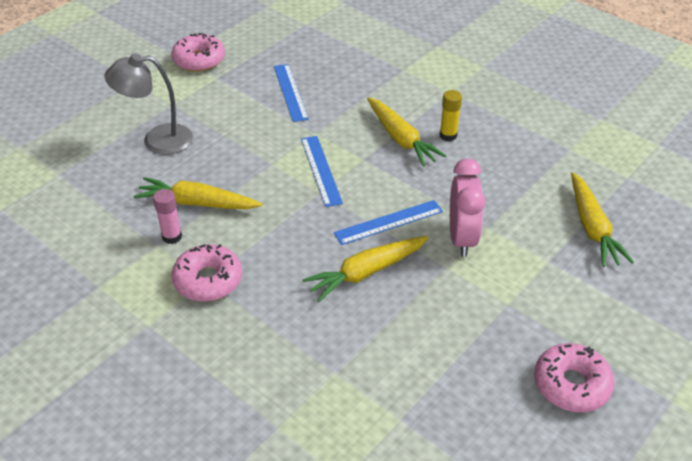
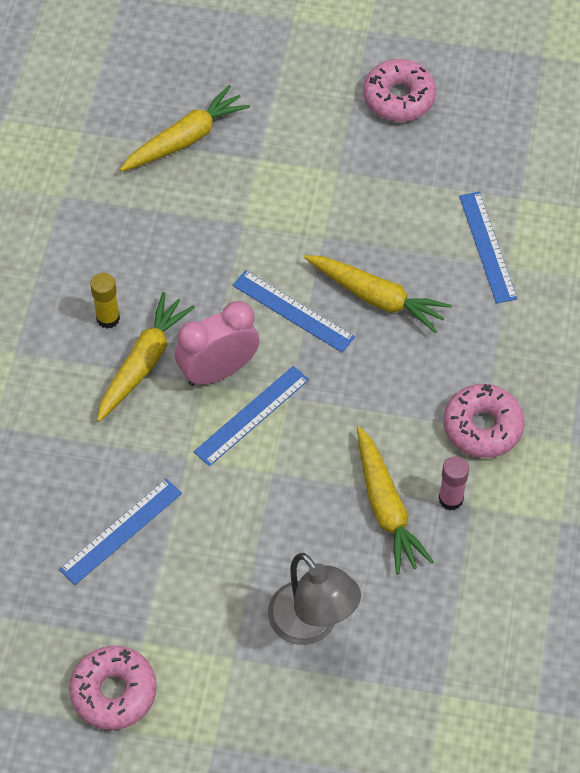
camera: 120 degrees left, 15 degrees up
pink clock [450,158,485,257] -> pink clock moved to [175,301,259,386]
none -> blue ruler [459,192,517,304]

